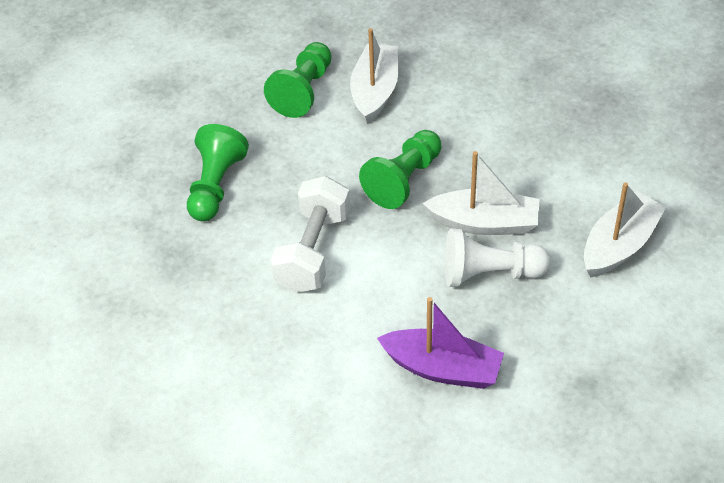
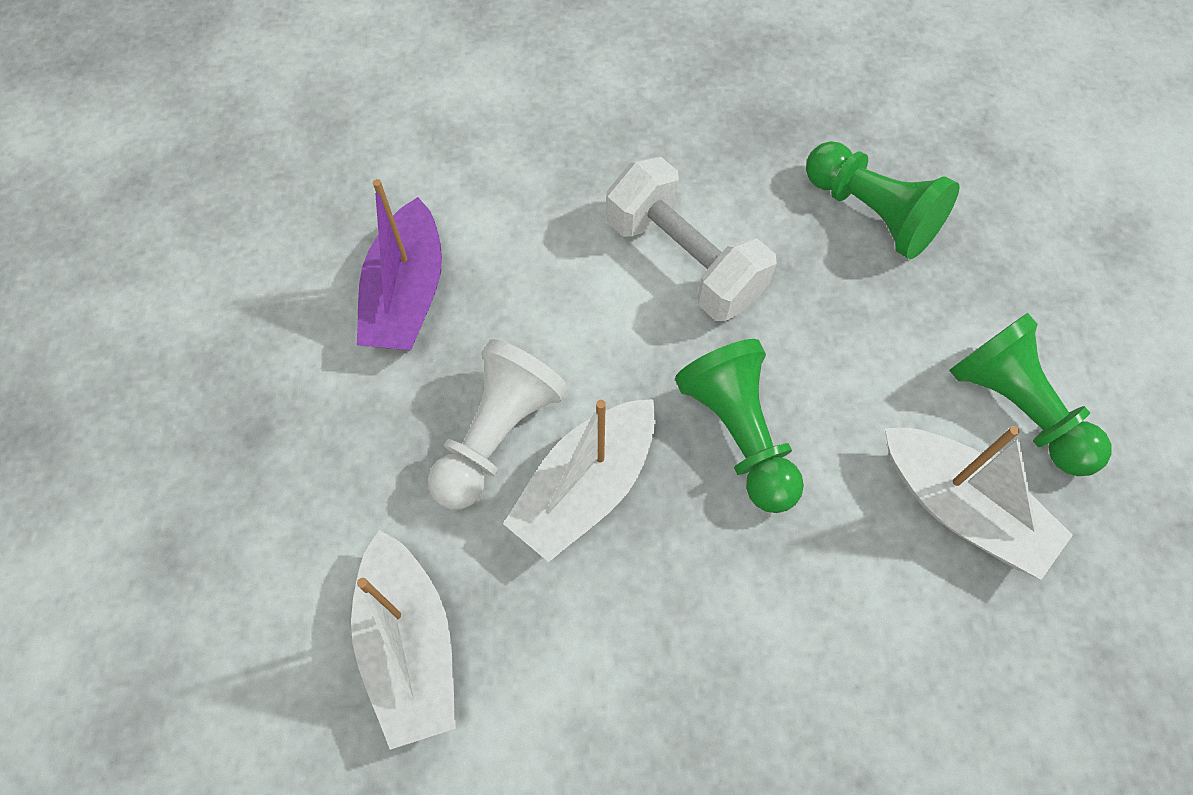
camera: 120 degrees right, 15 degrees up
purple boat [377,297,504,389] -> purple boat turned 45 degrees counterclockwise [357,179,442,350]

